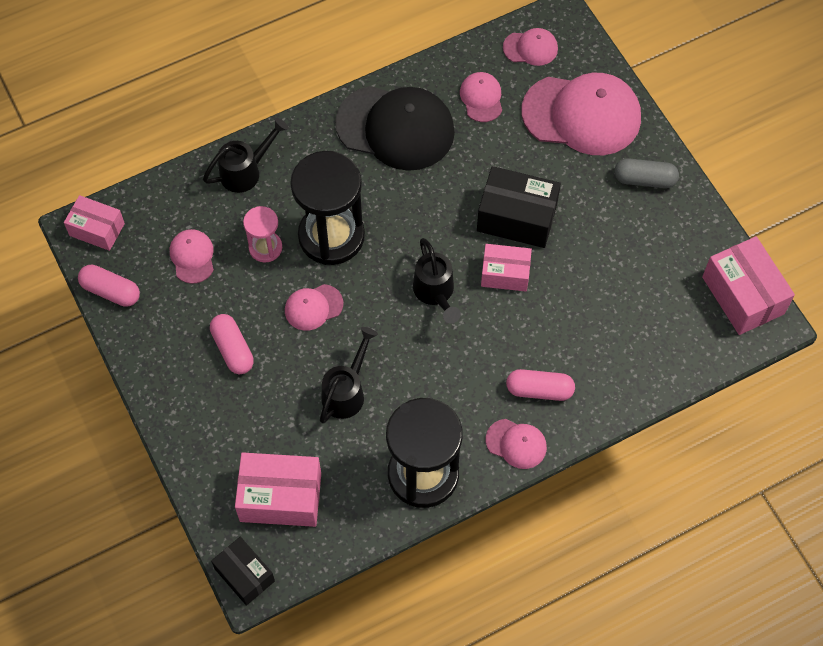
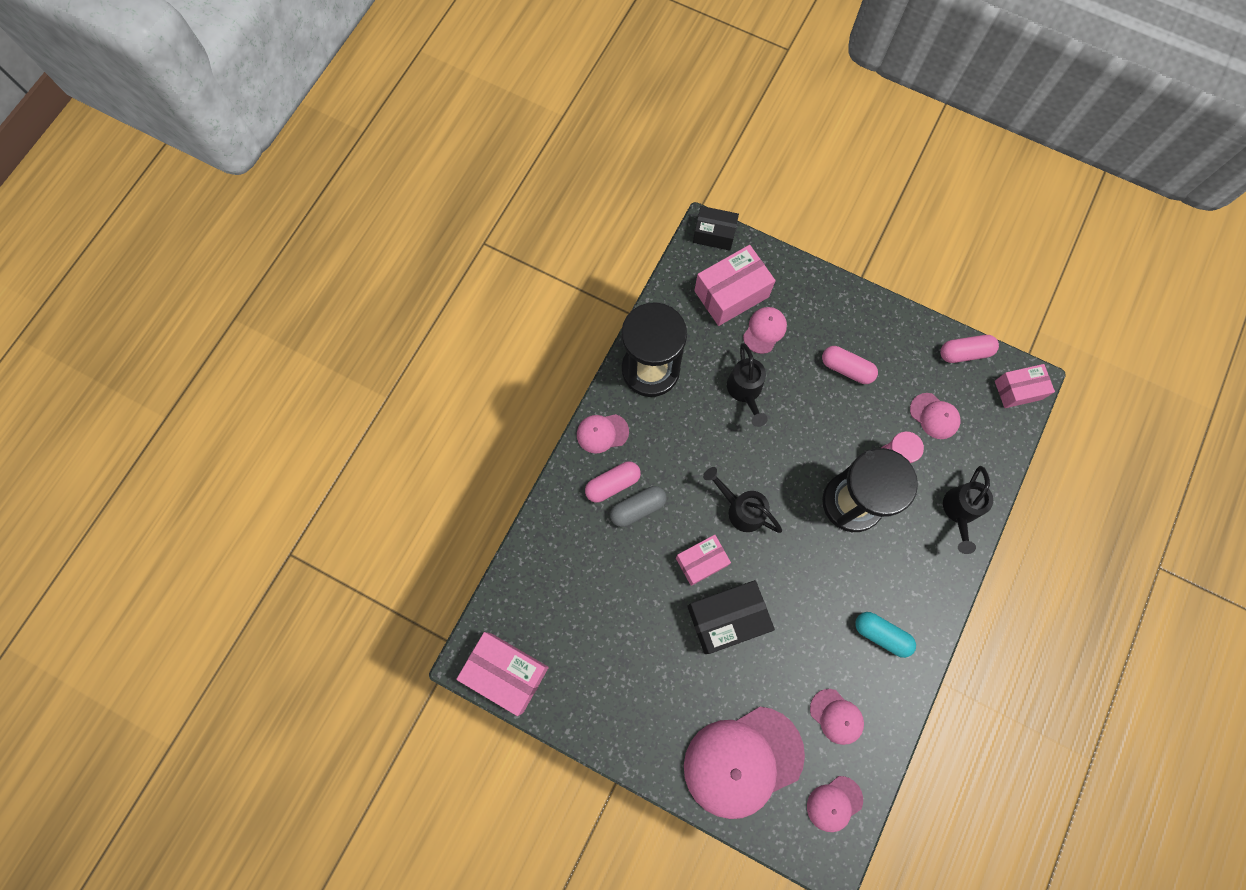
camera: 145 degrees right, 10 degrees up
pink cap [285,284,343,331] -> pink cap moved to [743,307,787,354]
black cap [335,86,455,171] -> turquoise capsule [855,612,916,658]
grey capsule [614,158,679,188] -> grey capsule moved to [610,486,667,527]

